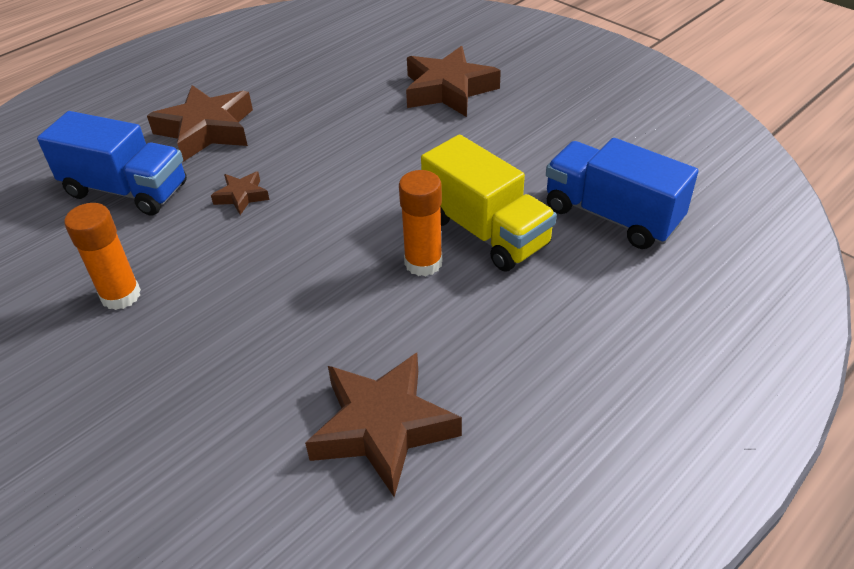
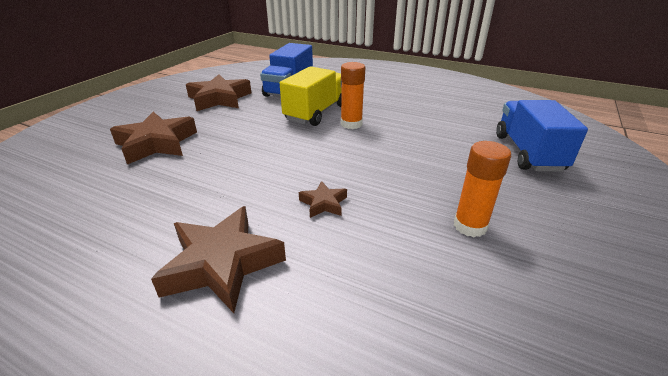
camera: 110 degrees left, 10 degrees down
blue truck [37,111,187,216] -> blue truck moved to [496,100,588,172]
brown star [305,353,462,497] -> brown star moved to [186,74,251,111]

